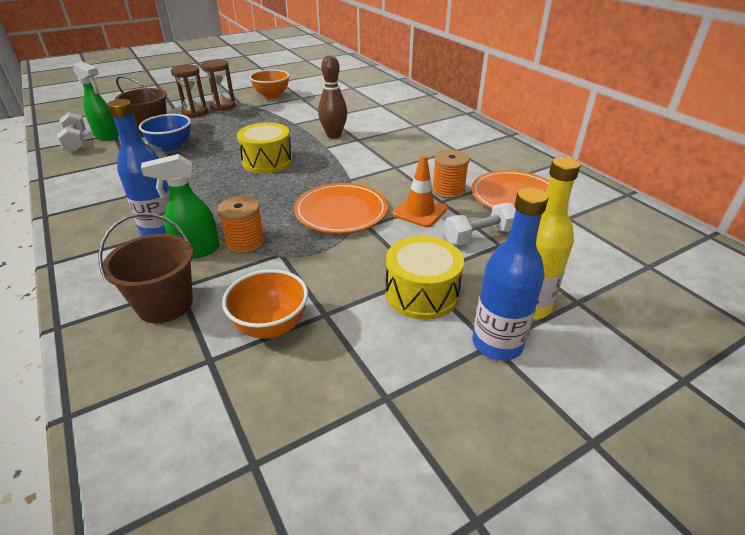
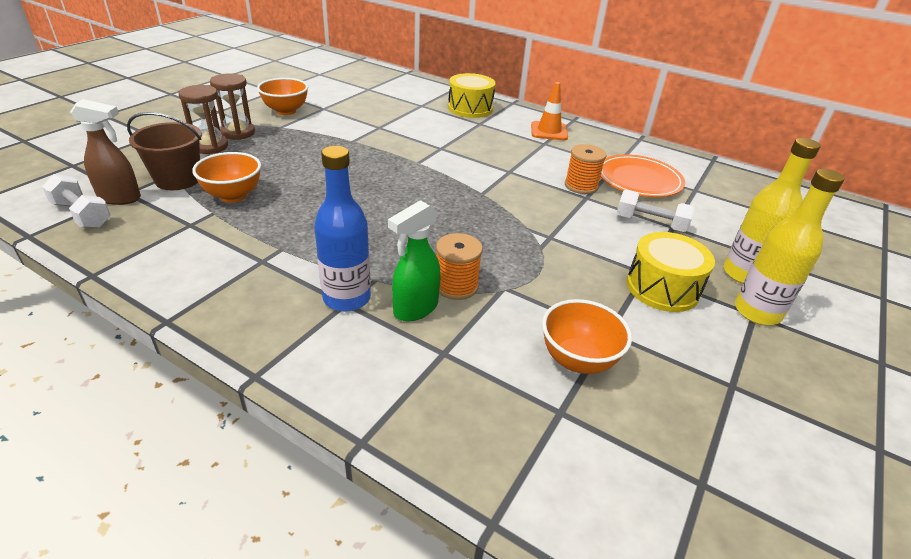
camera: 30 degrees left, 0 degrees up
green spray bottle [73,61,119,141] -> brown spray bottle [70,99,141,205]
brown bucket [98,213,193,323] -> none
blue bowl [139,114,191,151] -> orange bowl [192,152,261,203]
yellow drum [237,122,293,173] -> yellow drum moved to [448,73,496,118]
orange plate [294,183,388,233] -> none
brown bowling pin [318,55,347,139] -> none
orange traffic cone [392,155,447,227] -> orange traffic cone moved to [531,82,568,140]
white dumbbell [444,203,516,245] -> white dumbbell turned 75 degrees clockwise [617,190,695,232]
blue bottle [472,187,548,361] -> yellow bottle [735,169,845,325]

